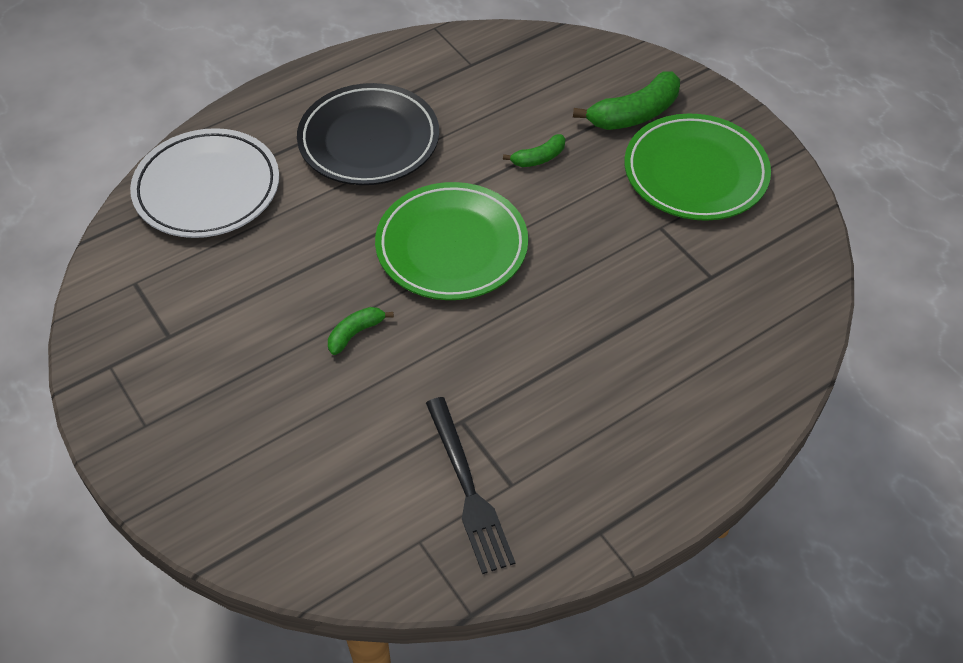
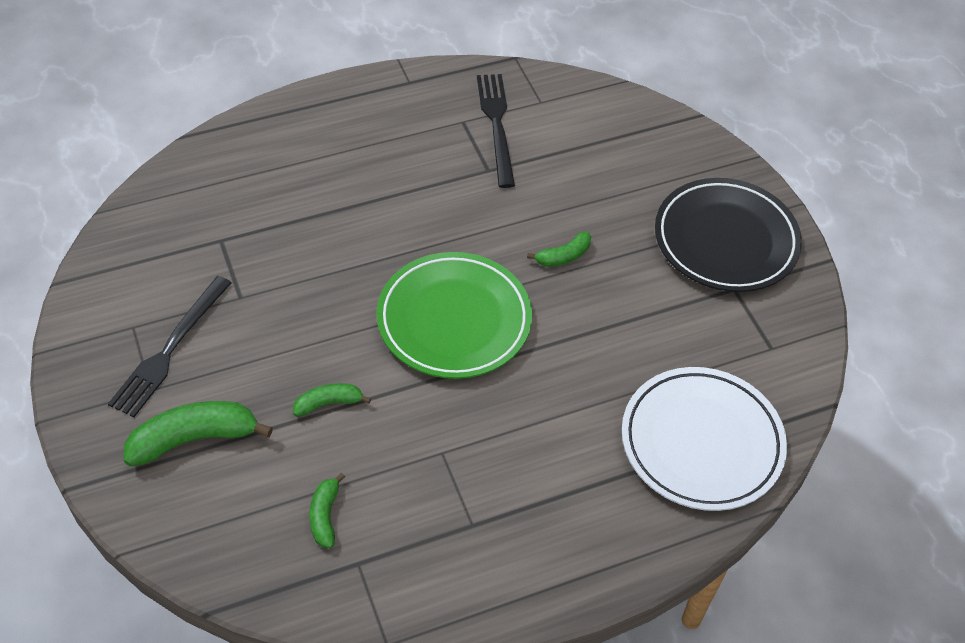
camera: 170 degrees left, 0 degrees up
black plate [297,83,439,185] -> black plate moved to [655,178,802,292]
green plate [624,113,771,221] -> black fork [108,276,231,417]
none -> green banana [309,473,345,548]

